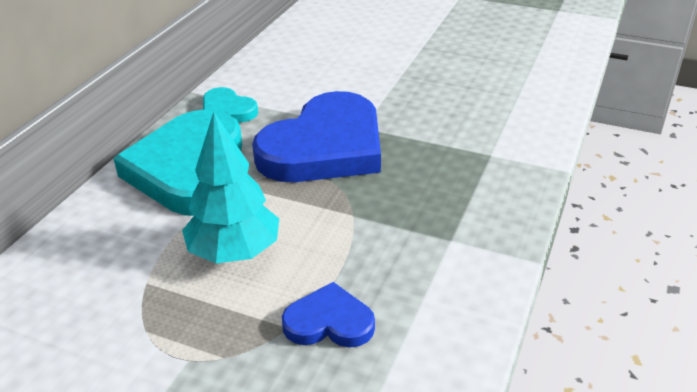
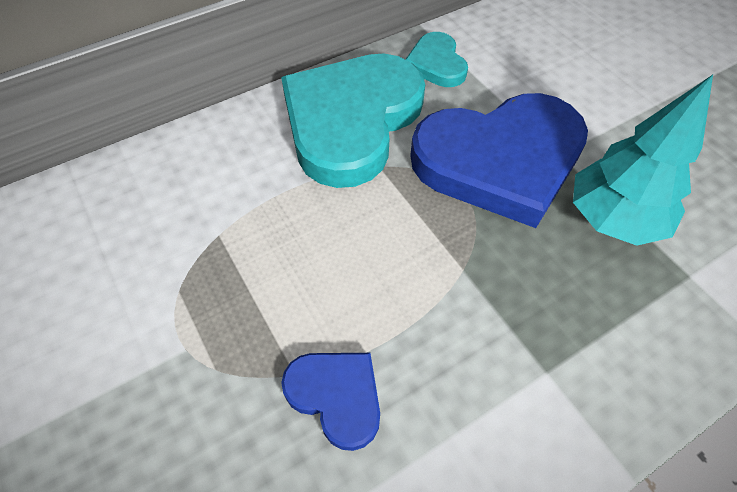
camera: 35 degrees right, 20 degrees up
turquoise tree [182,112,279,263] -> turquoise tree moved to [573,75,713,246]

